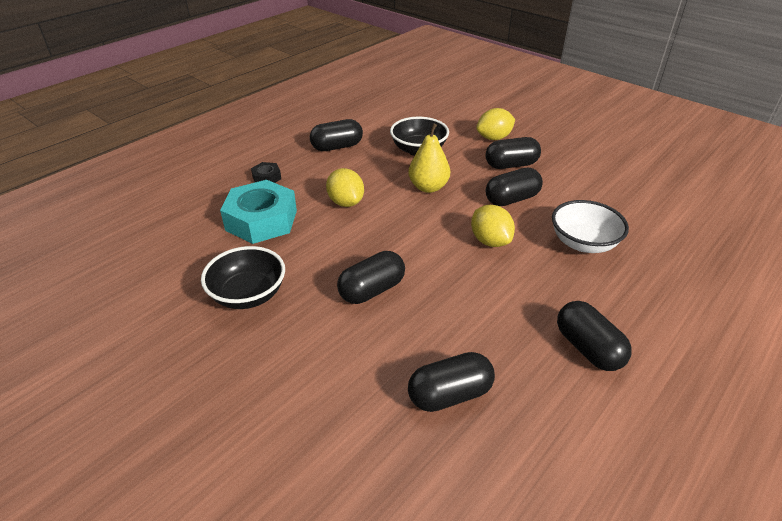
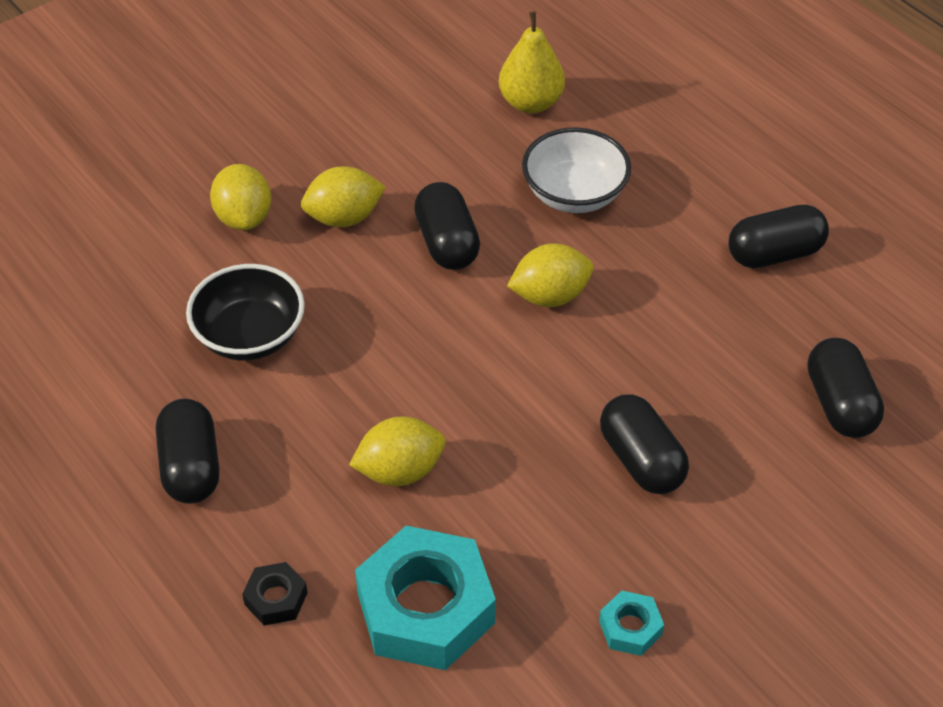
camera: 80 degrees left, 10 degrees up
black bowl [201,246,285,309] -> turquoise nut [599,590,664,656]
yellow pear [408,123,450,193] -> yellow pear moved to [499,11,565,113]
black capsule [485,137,541,169] -> yellow lemon [301,166,386,227]

